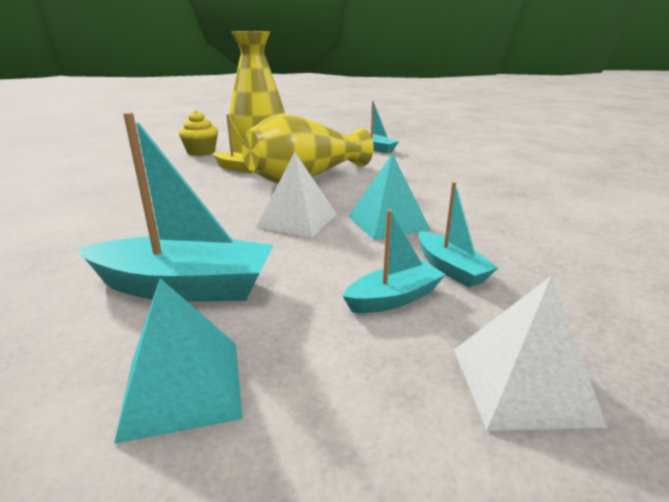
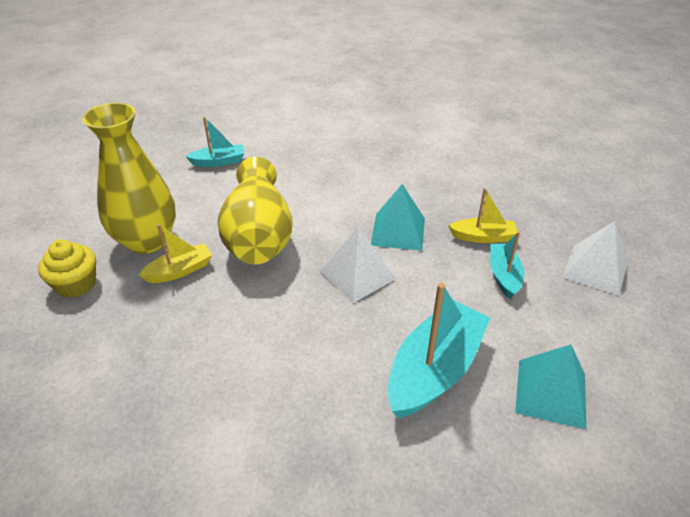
camera: 60 degrees left, 15 degrees up
turquoise boat [418,182,498,287] -> yellow boat [448,188,517,243]

